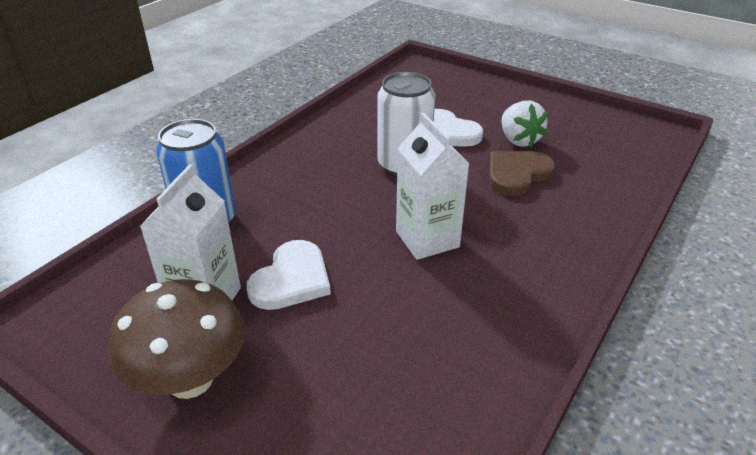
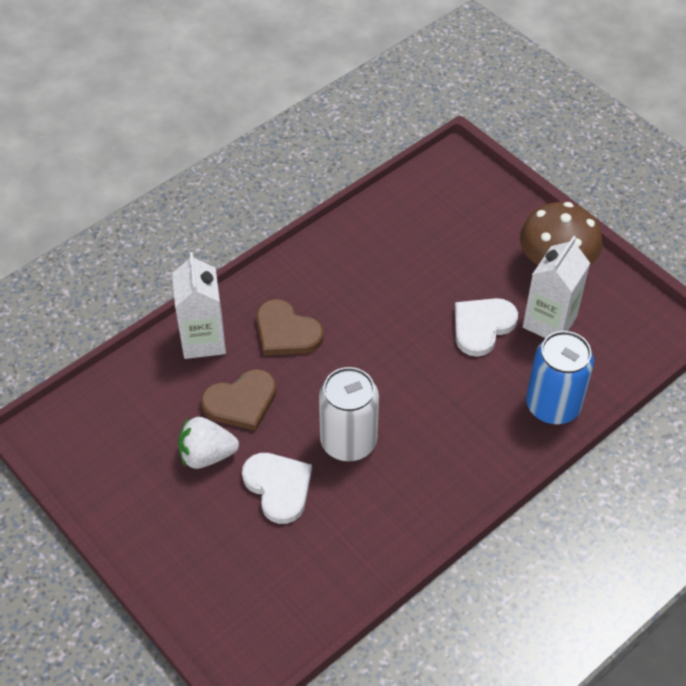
camera: 165 degrees left, 15 degrees up
white carton [396,113,470,260] -> white carton moved to [172,252,226,359]
white strawberry [502,101,548,148] -> white strawberry turned 90 degrees counterclockwise [178,417,239,469]
none -> brown heart [256,299,324,355]

